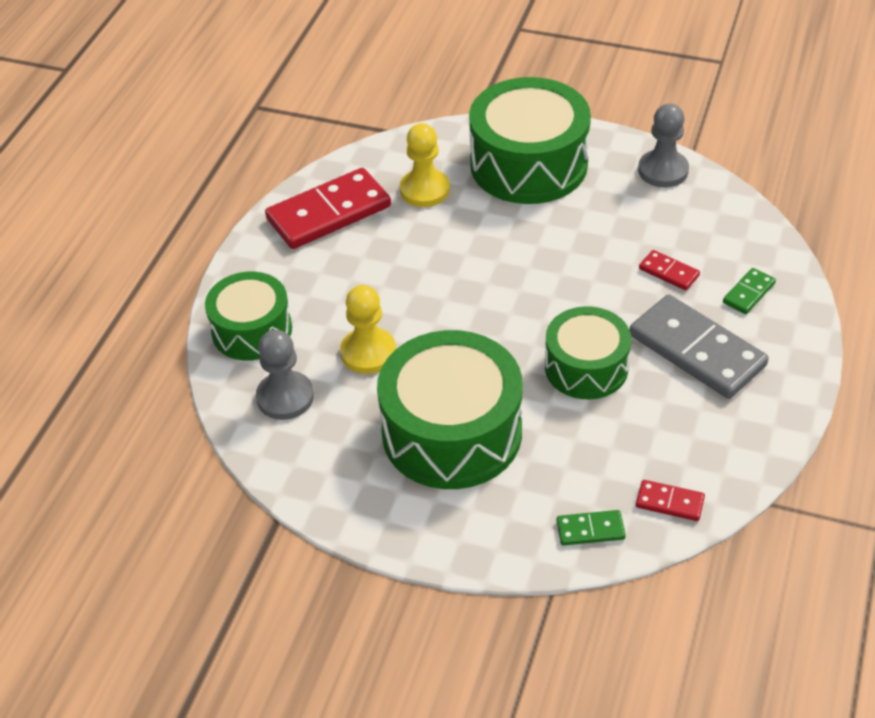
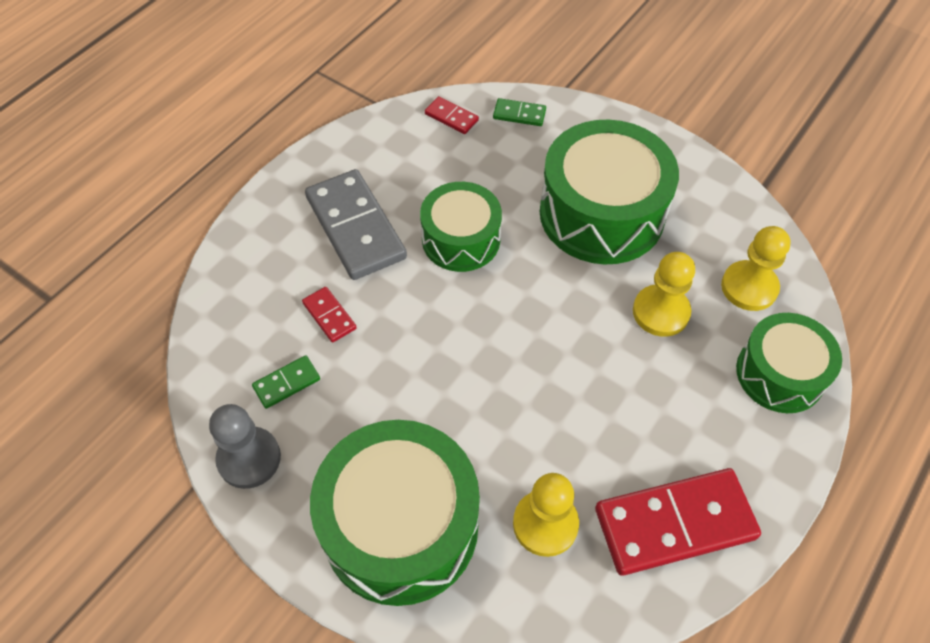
camera: 165 degrees left, 10 degrees up
grey pawn [256,330,314,420] -> yellow pawn [721,226,791,311]
green domino [723,268,776,314] -> green domino moved to [252,355,320,409]

